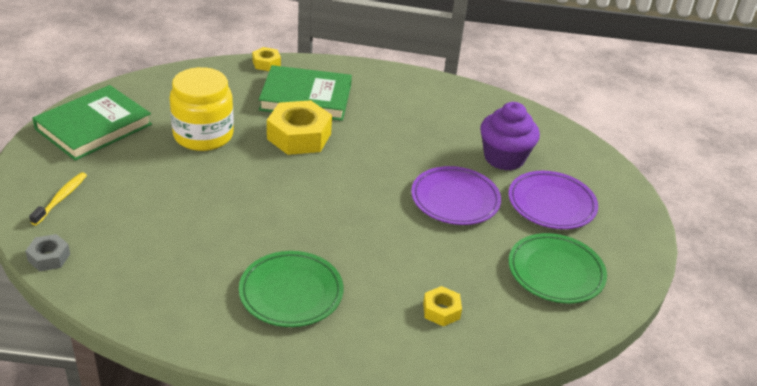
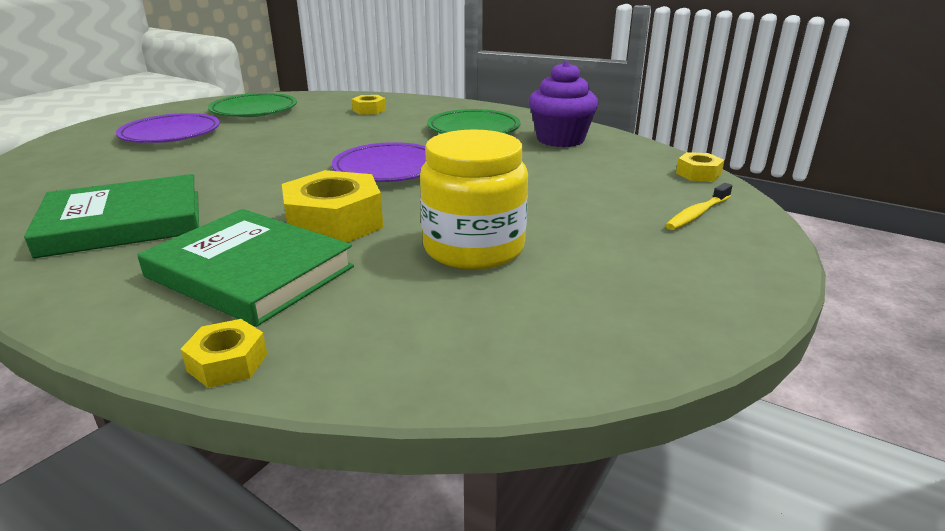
camera: 150 degrees left, 10 degrees down
grey nut [25,234,70,271] -> yellow nut [676,152,724,182]
green book [33,85,152,161] -> green book moved to [24,174,199,258]
purple plate [411,166,501,225] -> purple plate moved to [332,142,426,182]
purple cupcake [480,102,540,171] -> purple cupcake moved to [529,61,598,147]

